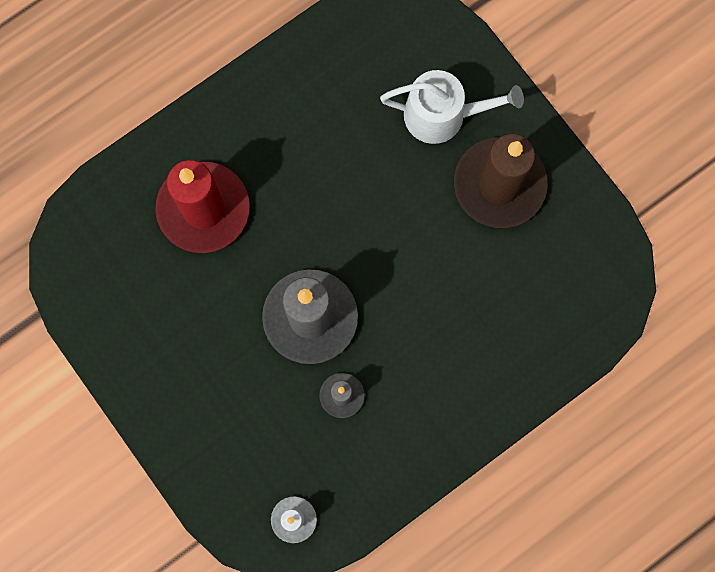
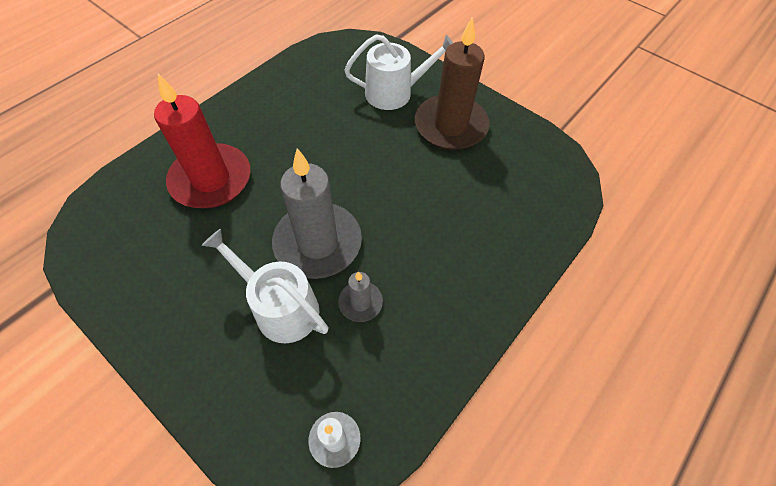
camera: 15 degrees left, 20 degrees down
none -> white watering can [201,228,328,343]

